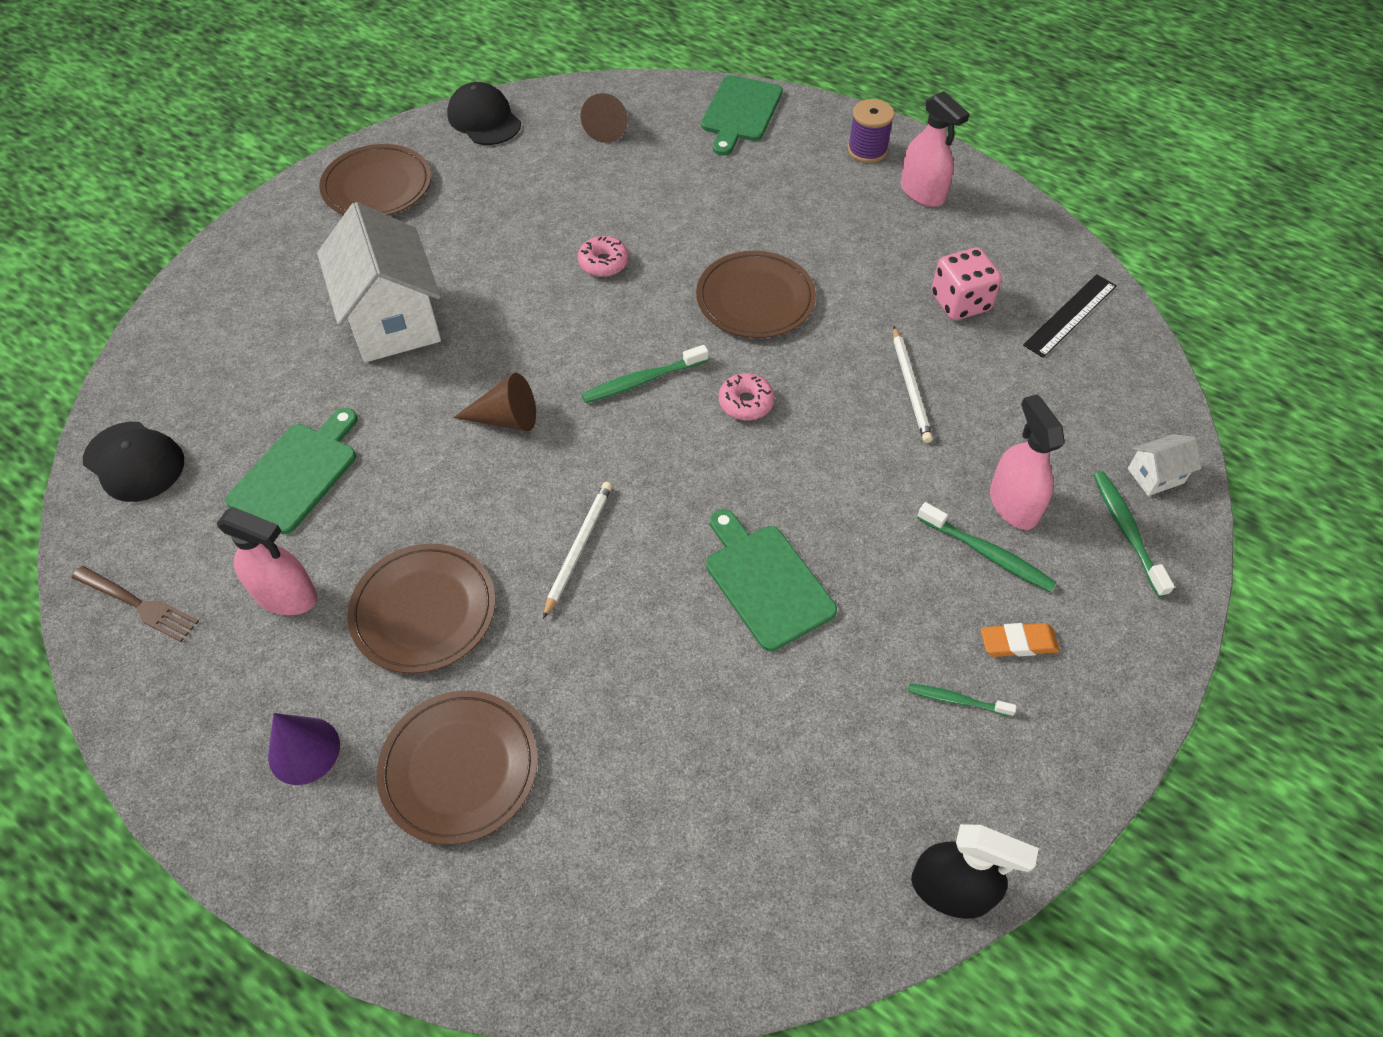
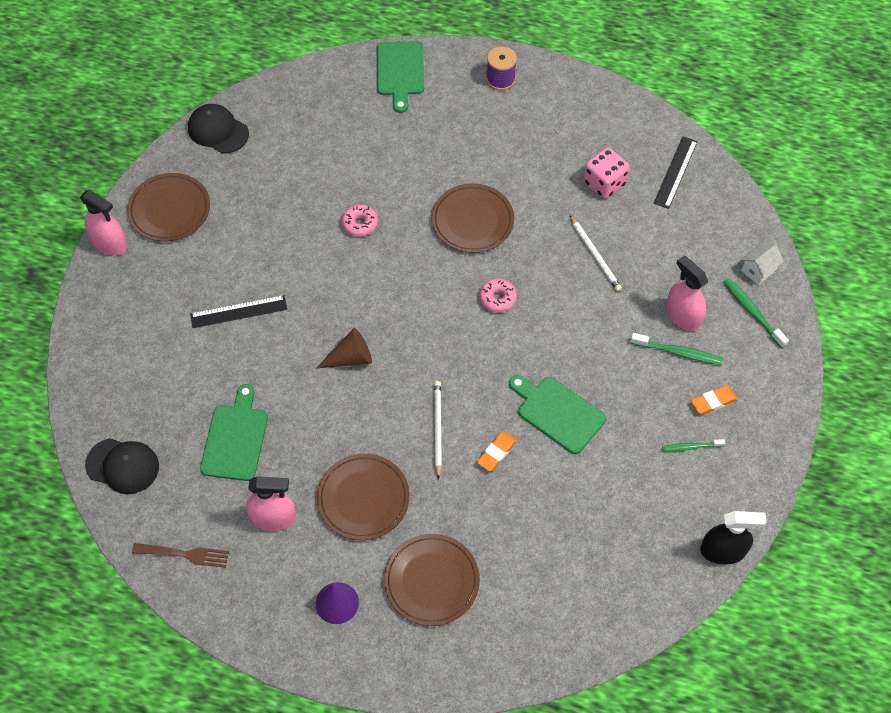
camera: 20 degrees left, 5 degrees up
white house [317,202,441,362] -> black ruler [190,295,287,328]
brown cone [581,93,628,143] -> none
green toothbrush [581,345,708,403] -> none
pink spray bottle [901,91,970,207] -> pink spray bottle moved to [80,190,127,255]
none -> orange eraser [477,431,517,472]

